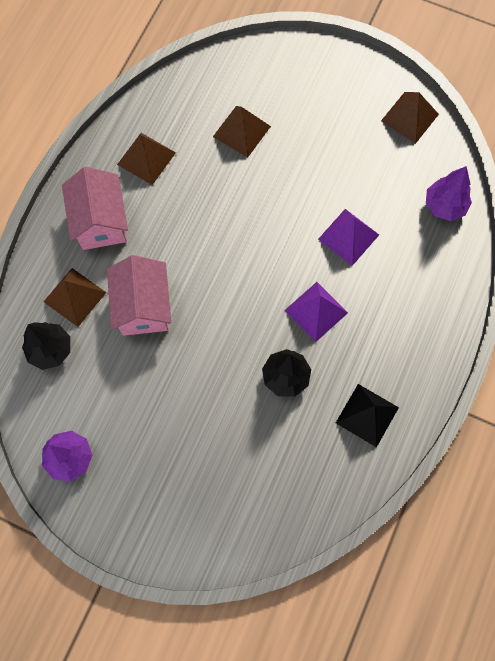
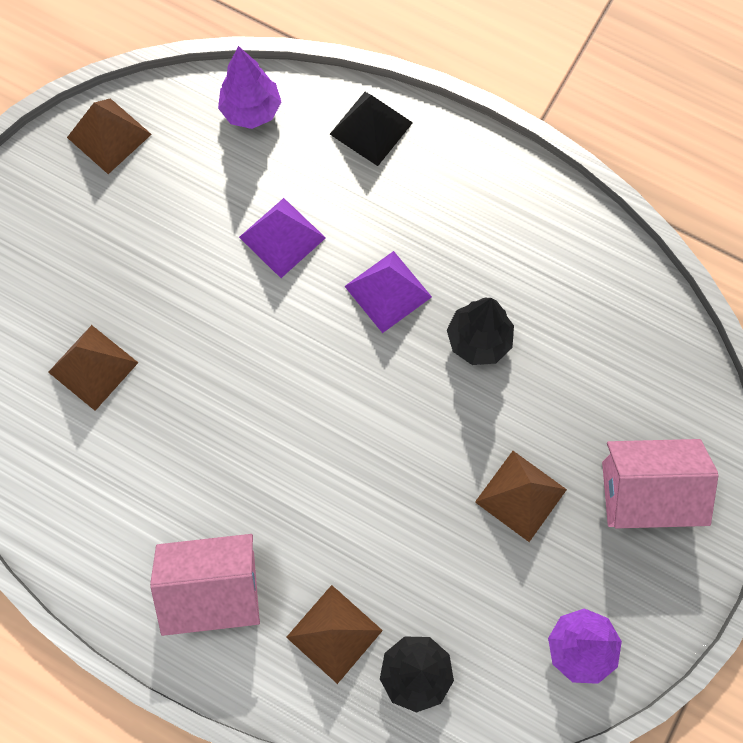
camera: 85 degrees left, 0 degrees up
pink house [107,255,171,336] -> pink house moved to [602,439,718,528]
brown pyramid [117,133,176,185] -> brown pyramid moved to [475,451,567,542]
black pyramid [336,384,399,447] -> black pyramid moved to [330,92,413,166]

